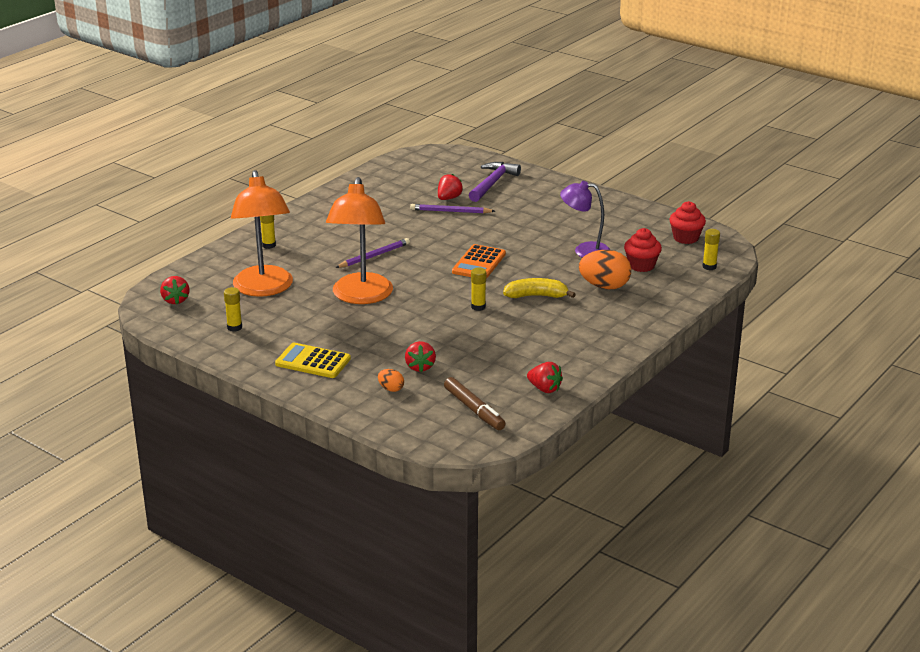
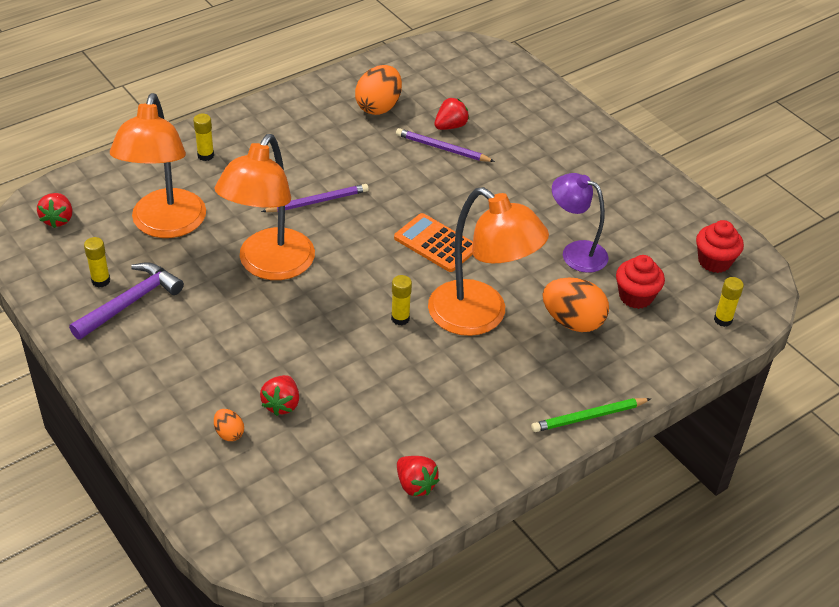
camera: 15 degrees right, 15 degrees up
yellow calculator [275,343,351,378] -> none
brown marker [444,377,506,430] -> none
orange calculator [452,244,506,279] -> orange calculator turned 90 degrees clockwise [394,213,473,272]
purple hammer [469,162,521,202] -> purple hammer moved to [69,263,184,340]
yellow banana [503,278,576,298] -> orange lamp [428,187,549,336]
none -> orange egg [355,65,402,115]
none -> green pencil [531,398,651,432]

